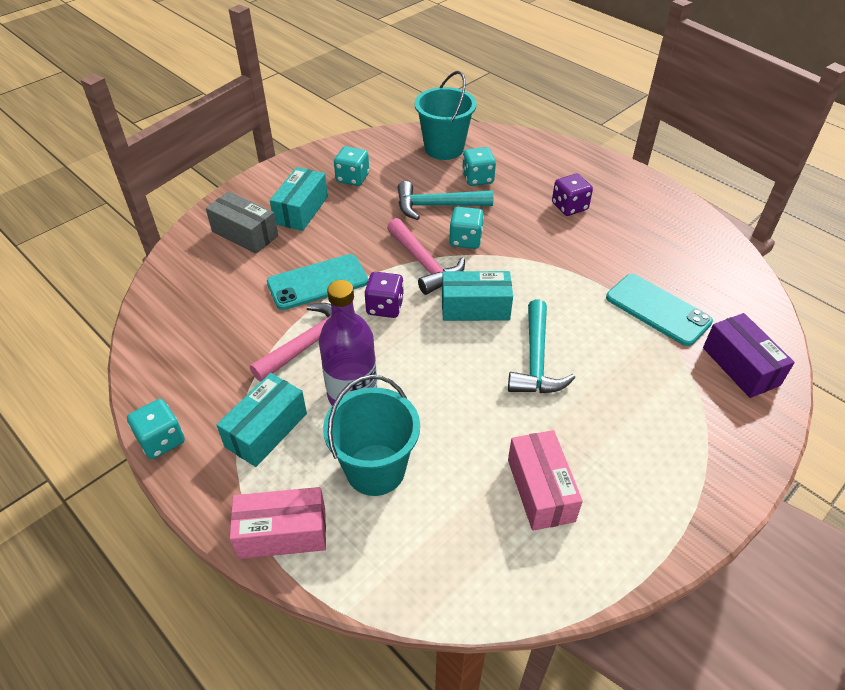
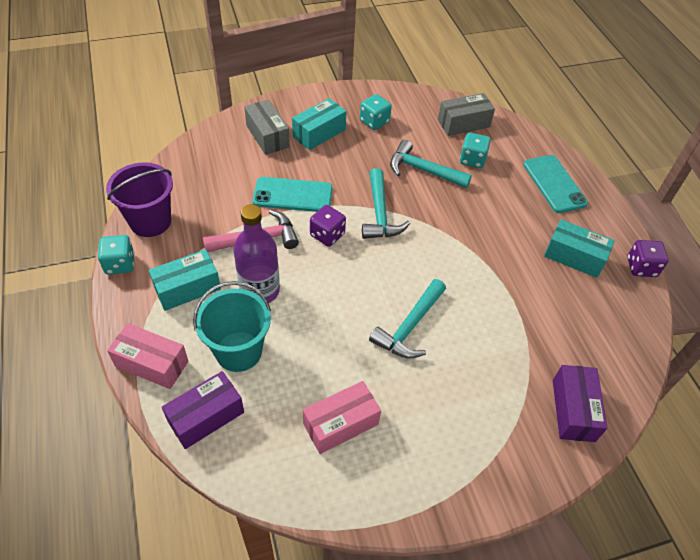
camera: 25 degrees right, 5 degrees up
pink hammer [387,218,465,295] -> turquoise hammer [362,168,410,239]
turquoise bucket [414,71,477,160] -> grey box [438,93,495,136]
turquoise box [442,271,513,321] -> turquoise box moved to [544,219,615,278]
turquoise dice [449,207,484,249] -> none
pink box [508,430,583,531] -> pink box turned 45 degrees clockwise [303,381,381,454]
purple dice [552,174,593,216] -> purple dice moved to [627,240,668,277]
turquoise phone [606,274,713,346] -> turquoise phone moved to [523,155,588,213]
none -> purple bucket [106,162,173,237]
none -> purple box [162,371,244,449]

